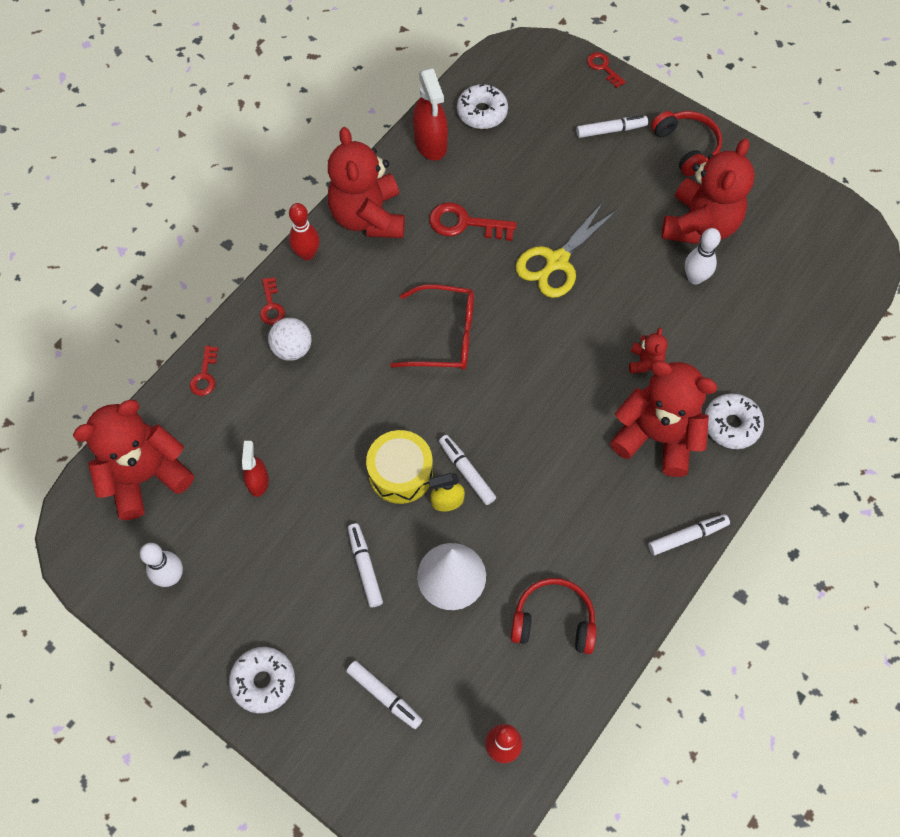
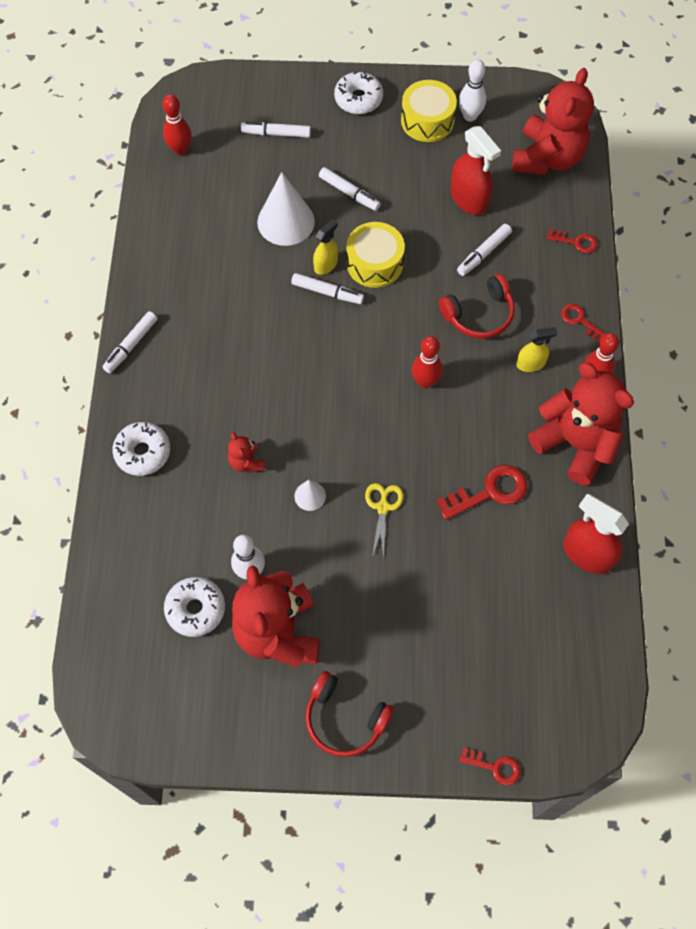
camera: 145 degrees right, 0 degrees up
red key [190,346,218,396] -> red key turned 135 degrees clockwise [547,229,598,253]
red spray bottle [242,441,269,497] -> red spray bottle [450,126,501,215], size x1.68
white ball [268,318,312,361] -> none
red glasses [390,284,474,370] -> red bowling pin [412,336,443,389]
white donut [457,84,508,129] -> white donut moved to [164,577,225,637]
red headphones [511,578,597,654] -> red headphones moved to [439,274,515,339]
yellow scissors [516,201,618,298] -> yellow scissors [365,483,403,559], size x0.58
white marker [576,115,648,138] -> white marker moved to [457,224,512,276]
red teddy bear [610,360,718,477] -> none
none -> white cone [294,480,326,511]
none -> yellow drum [401,80,457,142]
none -> yellow spray bottle [516,327,557,372]

